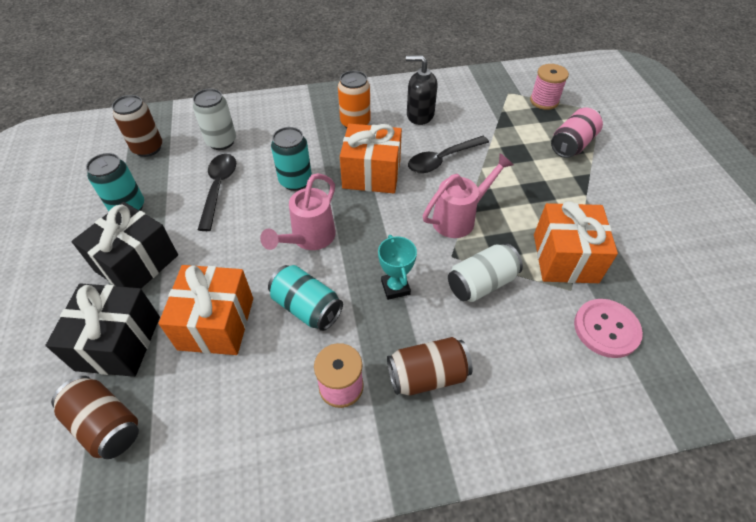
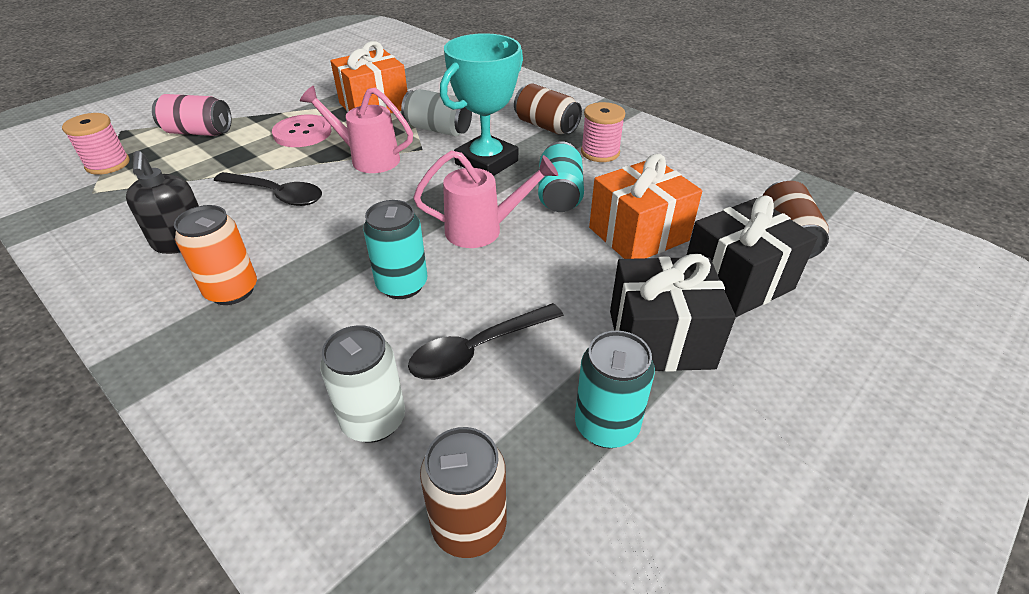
camera: 125 degrees left, 10 degrees down
orange gift [340,124,402,193] -> none
turquoise trophy [378,235,417,300] -> turquoise trophy [440,33,523,176], size x1.88
pink button [574,299,643,358] -> pink button moved to [272,114,332,147]

